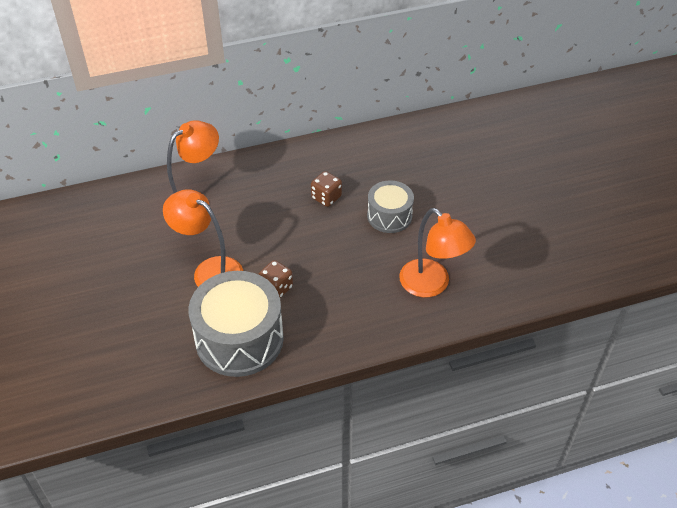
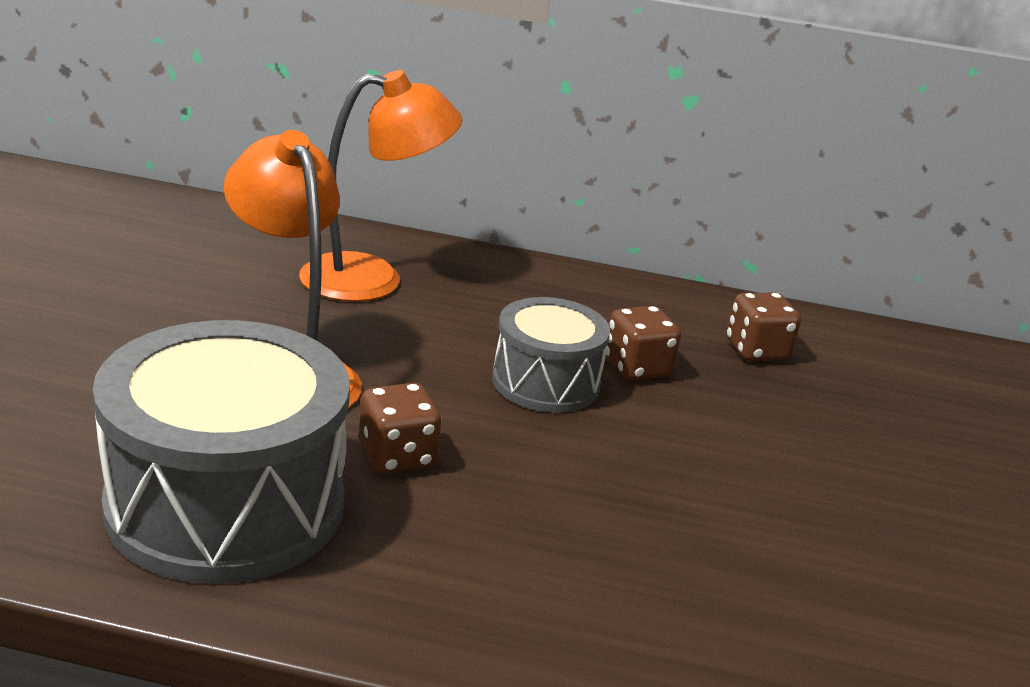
camera: 25 degrees right, 20 degrees down
grey drum [367,181,414,233] -> grey drum moved to [492,297,610,413]
orange lamp [399,208,476,297] -> none
none -> brown dice [727,293,801,361]

